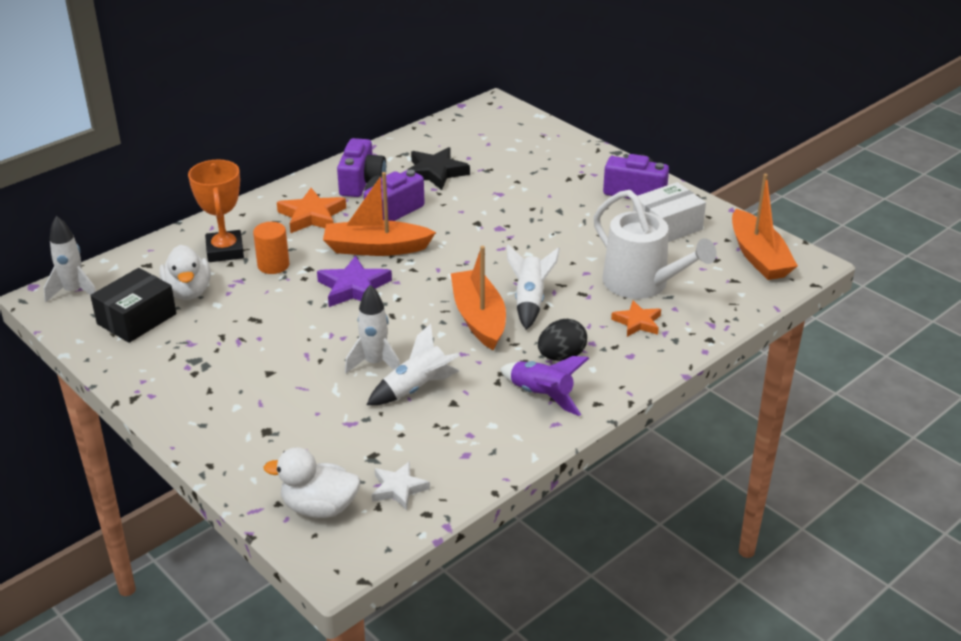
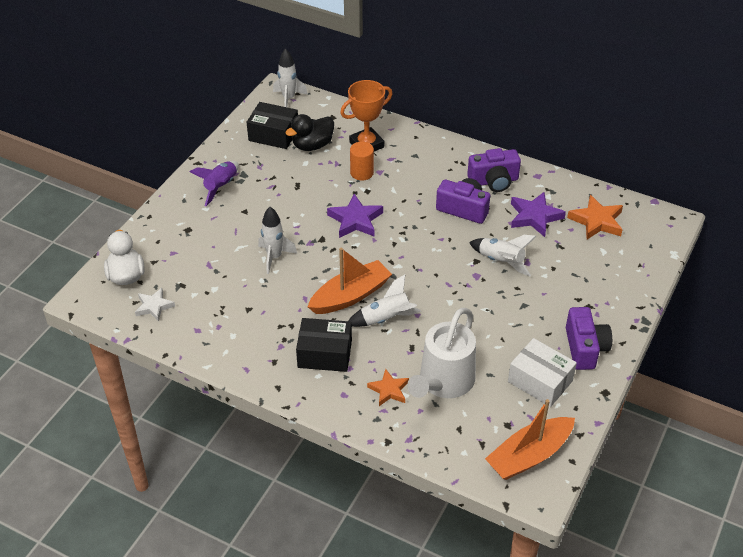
camera: 70 degrees right, 10 degrees up
white duck [159,245,211,300] -> black duck [285,114,334,151]
orange star [277,188,346,233] -> orange star moved to [567,195,623,240]
orange boat [323,172,436,256] -> none
white rocket [367,324,460,405] -> white rocket moved to [469,235,537,276]
black star [407,147,470,190] -> purple star [511,192,566,237]
purple rocket [500,356,589,416] -> purple rocket moved to [190,161,239,206]
black egg [538,319,587,361] -> black box [296,318,352,372]

